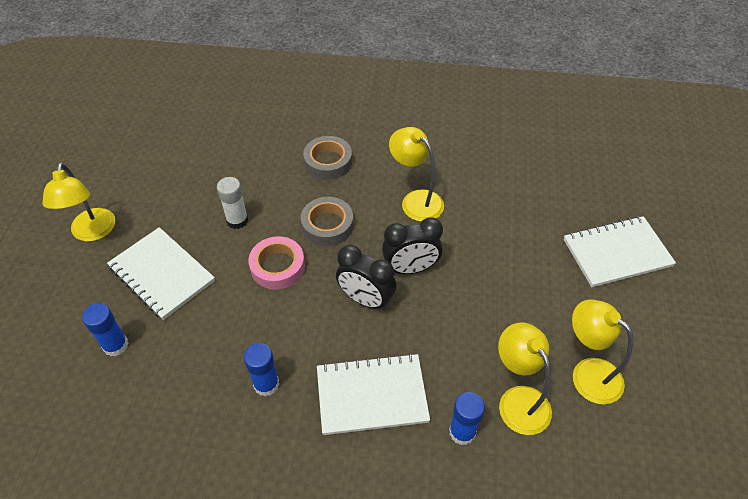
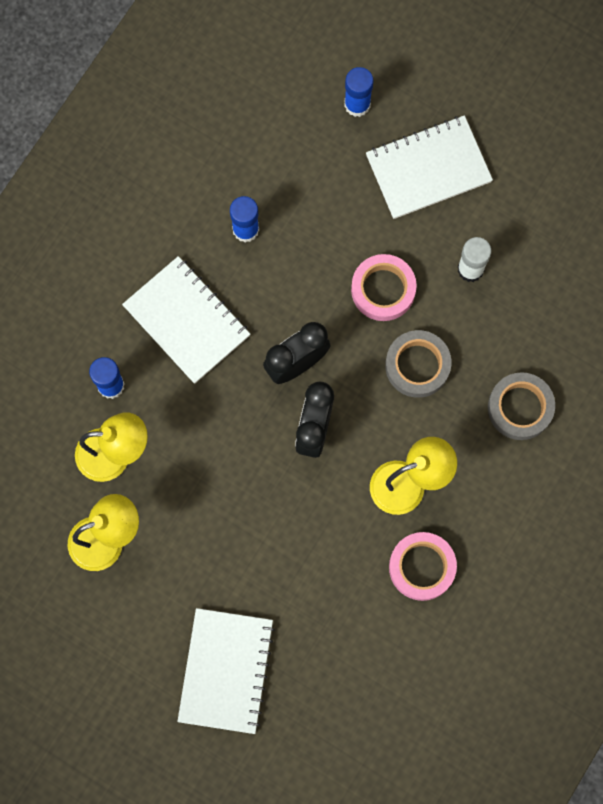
camera: 115 degrees right, 25 degrees up
yellow lamp [43,163,115,242] -> none
white notebook [317,353,430,435] -> white notebook turned 60 degrees counterclockwise [122,256,250,384]
none -> pink tape [389,532,457,601]

